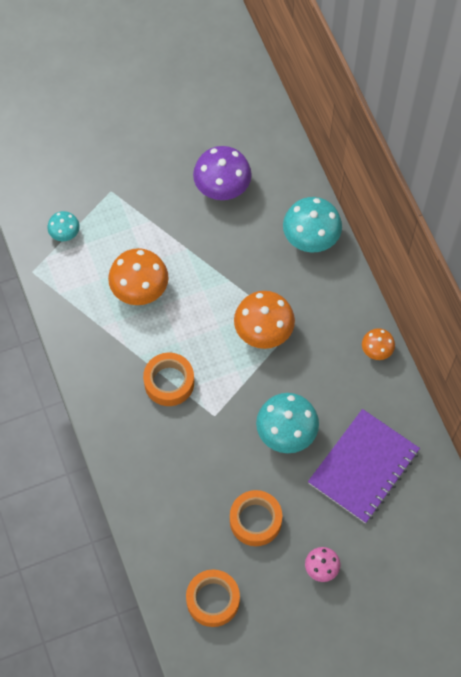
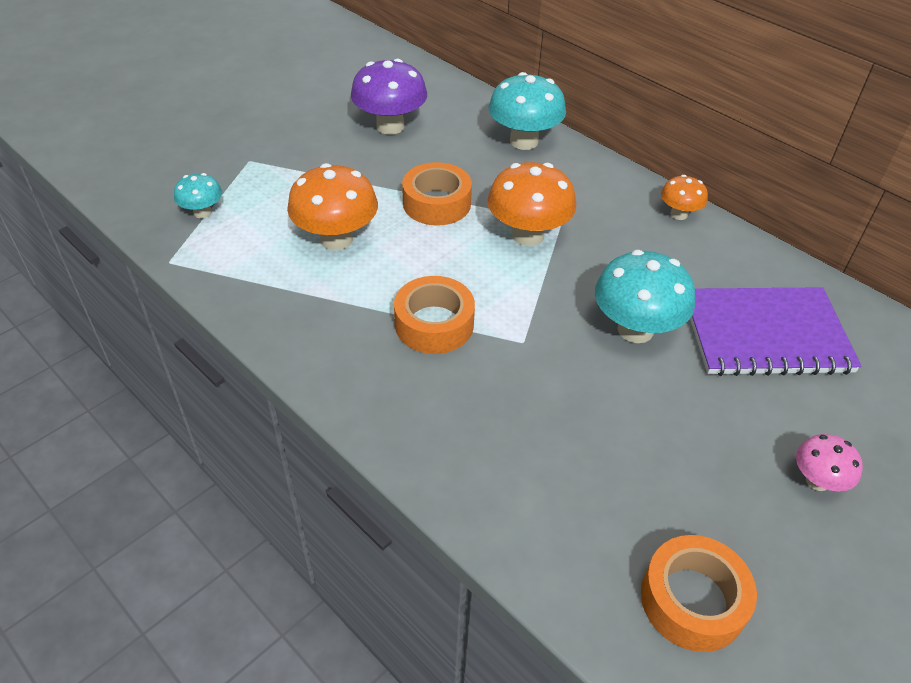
camera: 25 degrees left, 20 degrees down
orange tape [230,490,282,546] -> orange tape moved to [402,162,472,226]
purple notebook [308,409,420,523] -> purple notebook turned 75 degrees clockwise [690,287,862,376]

